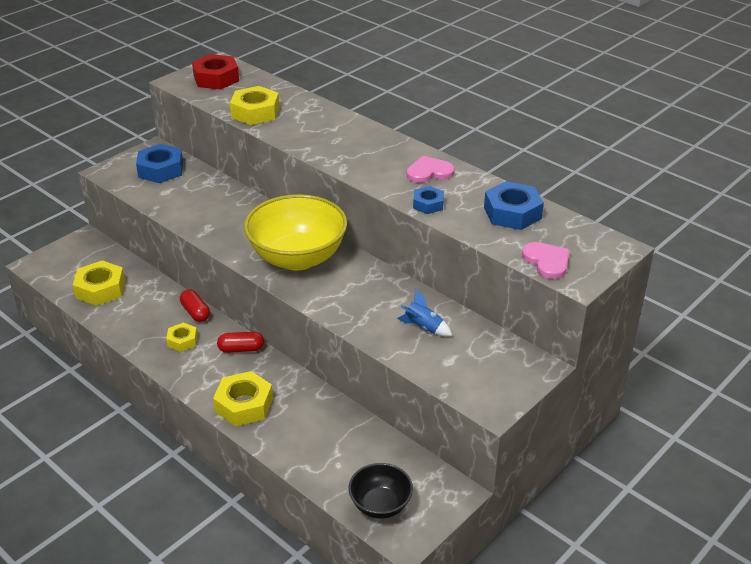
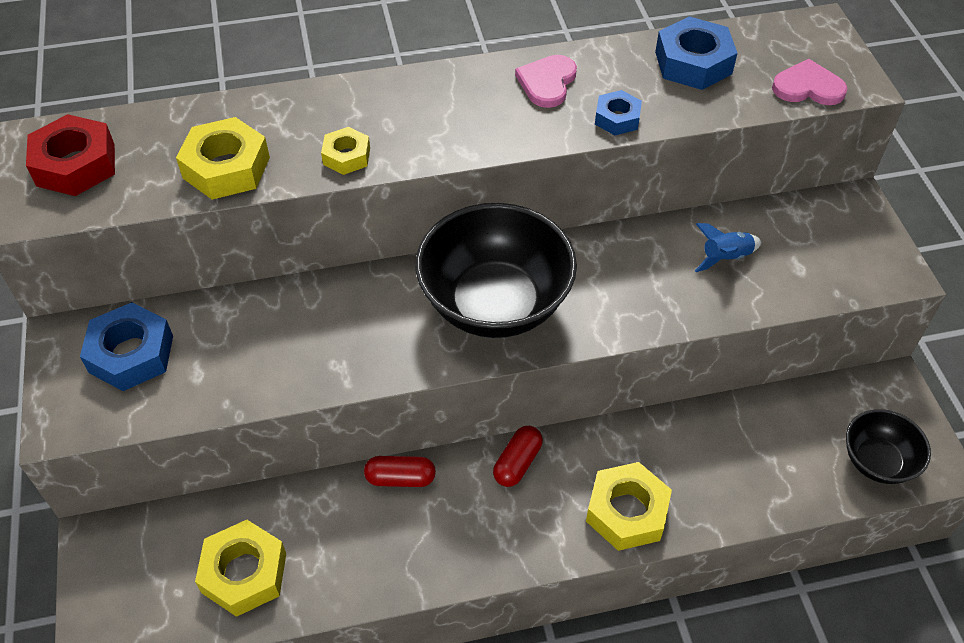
camera: 55 degrees left, 15 degrees up
yellow nut [166,323,198,352] -> yellow nut moved to [321,127,370,175]
yellow bowl [244,194,347,271] -> black bowl [415,203,577,338]

